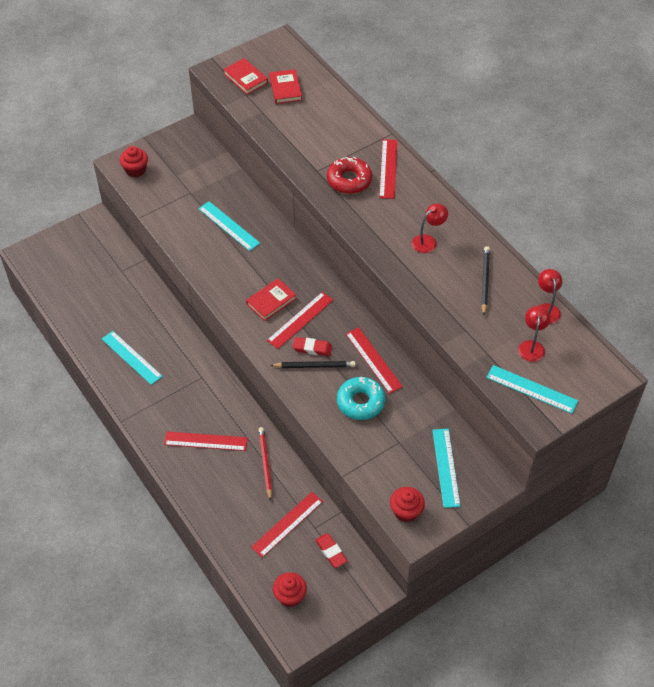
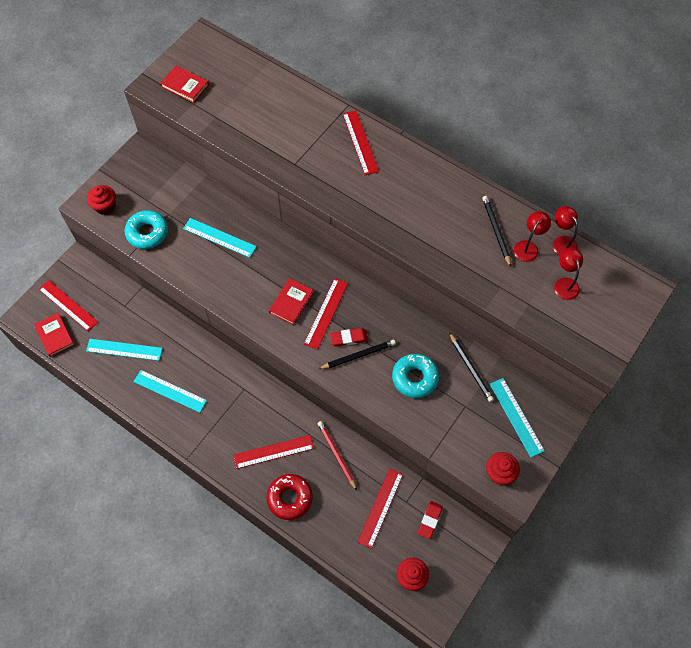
camera: 20 degrees left, 10 degrees up
red book [269,69,302,104] -> red book moved to [34,313,75,357]
red eraser [315,533,347,568] -> red eraser turned 75 degrees clockwise [418,501,443,539]
red donut [327,156,372,194] -> red donut moved to [267,474,313,520]
red ruler [346,327,403,394] -> red ruler moved to [39,280,98,331]
red lamp [412,204,448,253] -> red lamp moved to [514,211,551,262]
turquoise ruler [486,365,578,414] -> turquoise ruler moved to [86,339,163,361]
none -> turquoise donut [124,210,168,249]
none -> black pencil [449,332,494,402]

